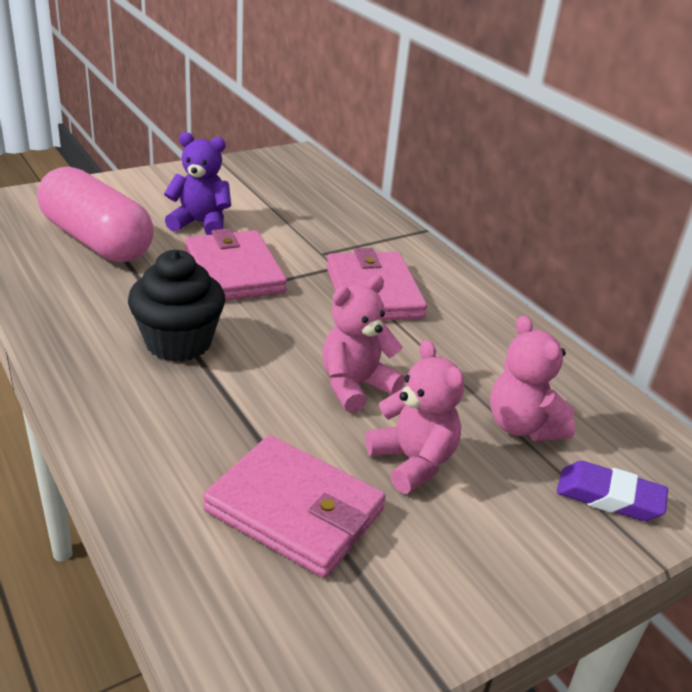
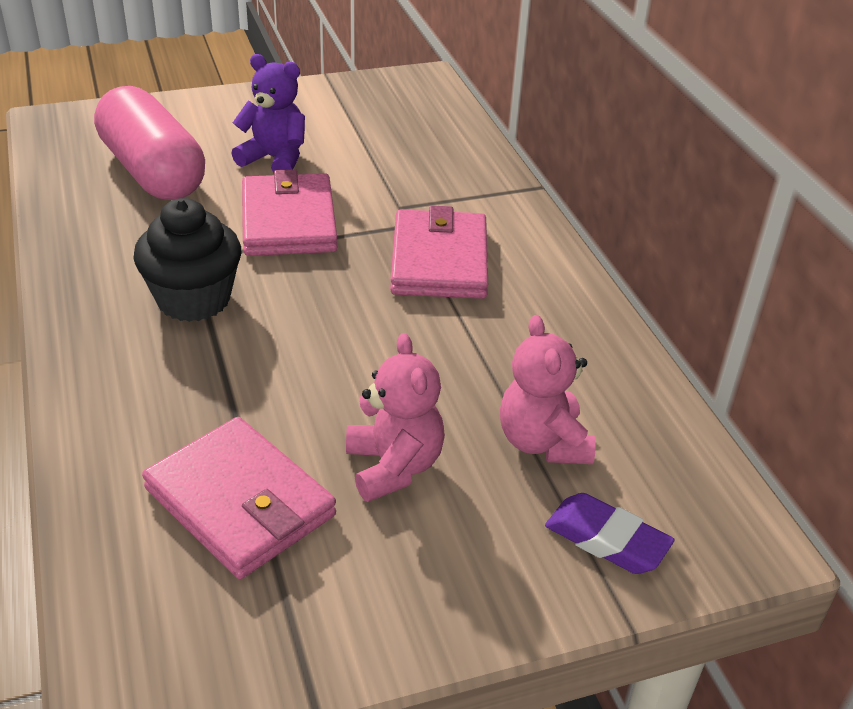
camera: 15 degrees right, 5 degrees up
pink teddy bear [322,275,405,413] -> none

